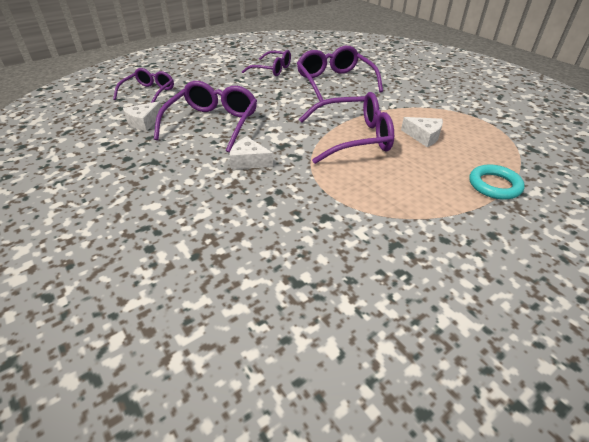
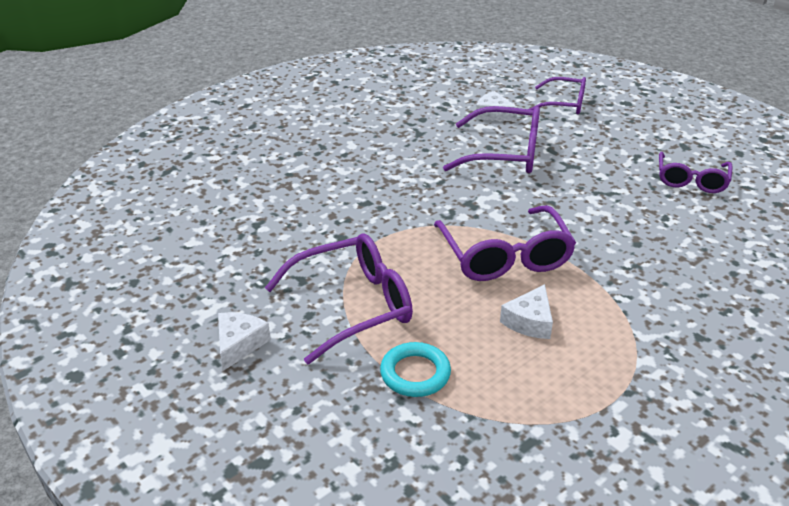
camera: 85 degrees right, 5 degrees down
white cheese [229,136,273,169] -> white cheese moved to [218,312,271,371]
purple glasses [297,46,383,101] -> purple glasses moved to [265,233,413,364]

